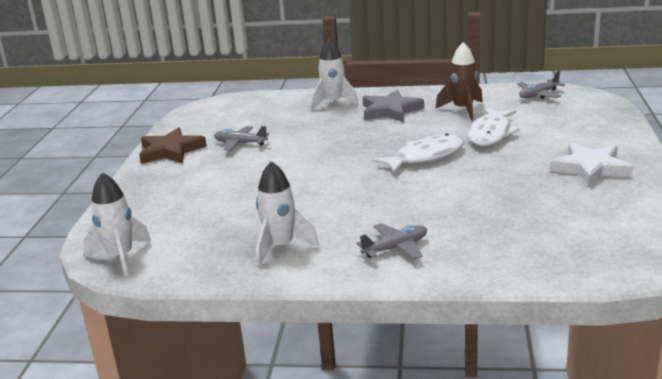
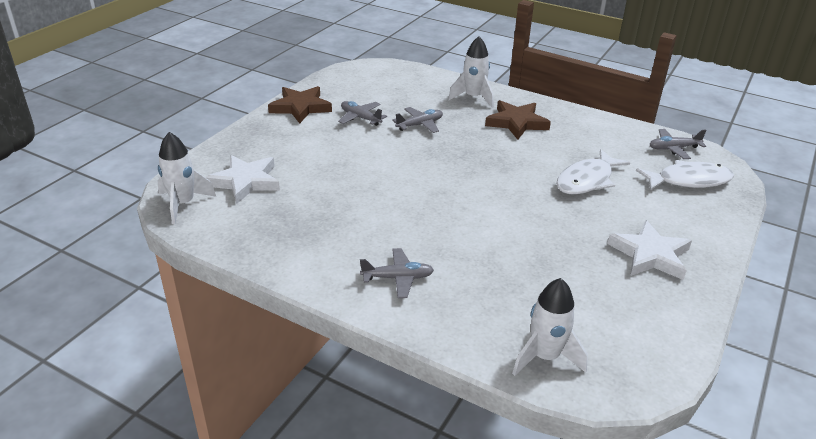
camera: 20 degrees right, 10 degrees up
white rocket [256,161,319,266] -> white rocket moved to [512,278,588,376]
grey star [363,90,424,122] -> brown star [485,100,551,140]
white fish [373,134,464,174] -> white fish moved to [636,160,734,191]
brown rocket [435,42,483,120] -> none
none -> white star [205,155,280,204]
none -> grey plane [392,107,443,133]

